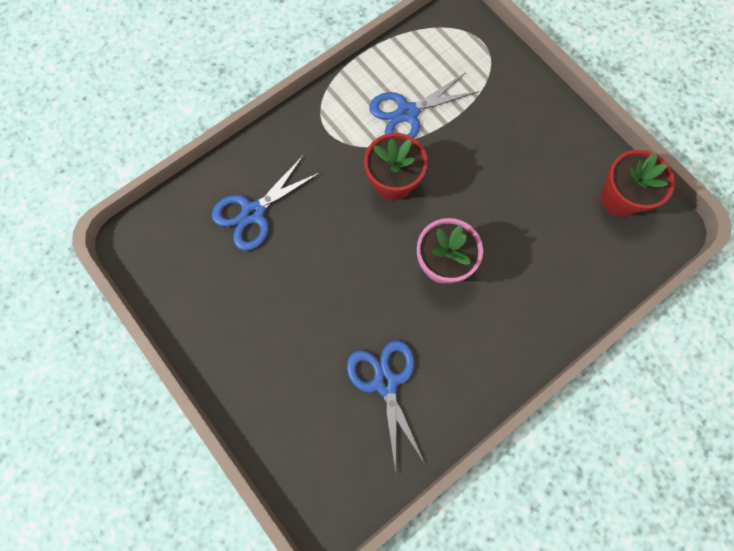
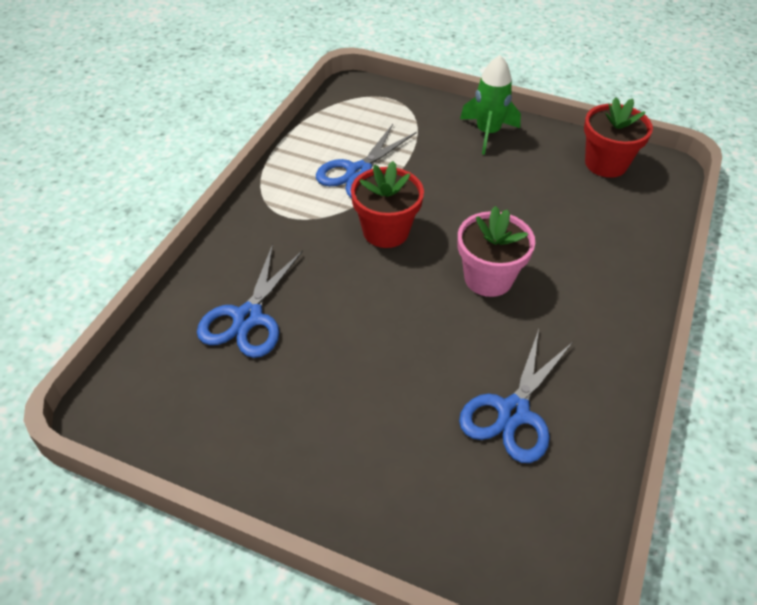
camera: 30 degrees left, 25 degrees down
blue scissors [347,340,425,473] -> blue scissors turned 105 degrees counterclockwise [459,329,573,463]
none -> green rocket [460,55,521,155]

